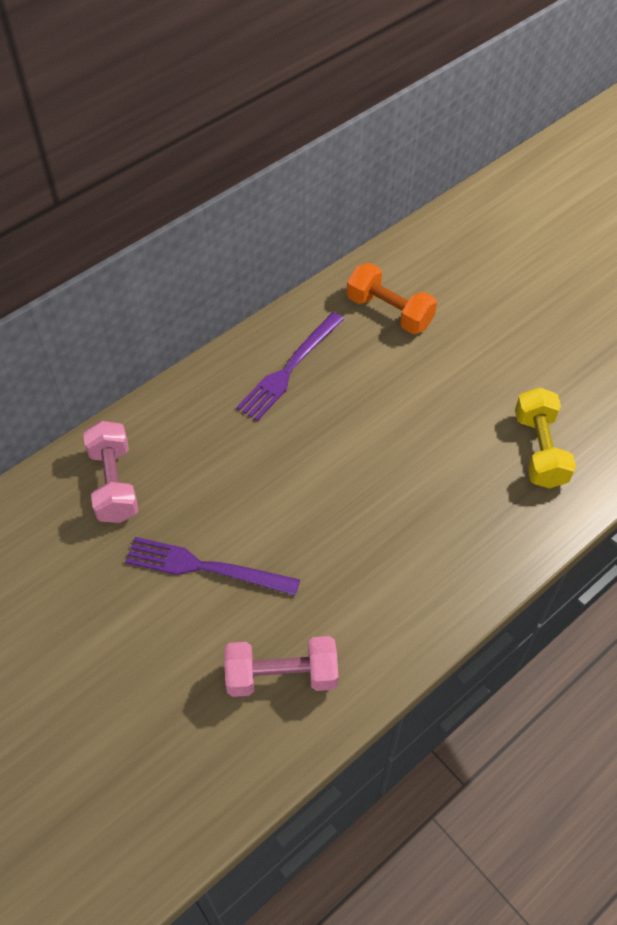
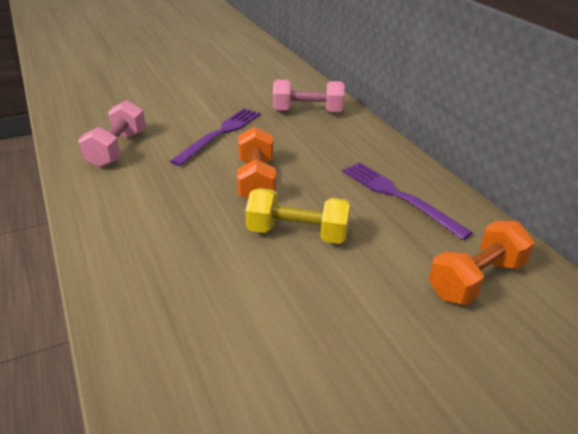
camera: 105 degrees right, 20 degrees down
yellow dumbbell [515,387,576,489] -> yellow dumbbell moved to [246,188,351,244]
none -> orange dumbbell [237,126,276,199]

